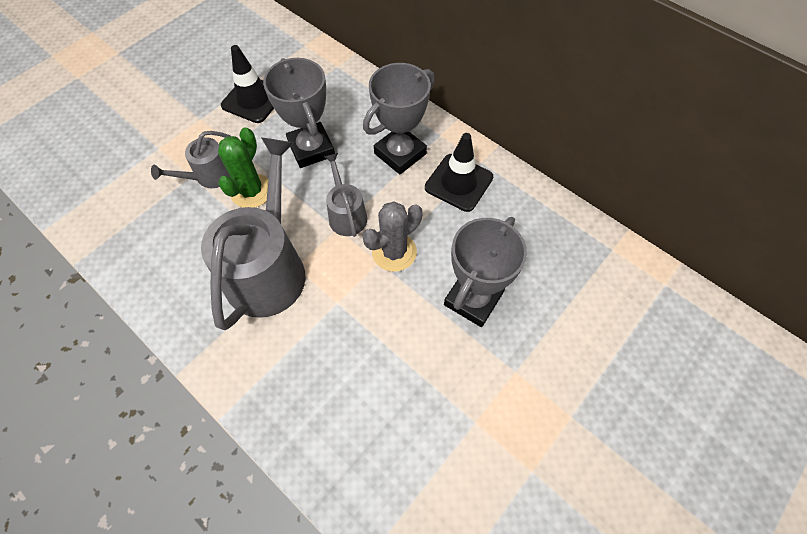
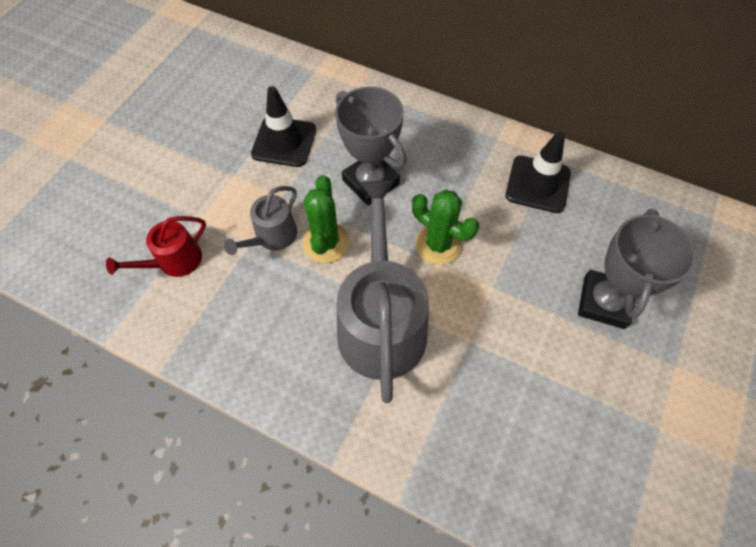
camera: 15 degrees left, 0 degrees up
grey watering can [324,153,367,237] -> green cactus [412,190,479,265]
grey trophy [363,63,435,174] -> none
grey cactus [363,201,423,272] -> none
none -> red watering can [106,216,206,277]

